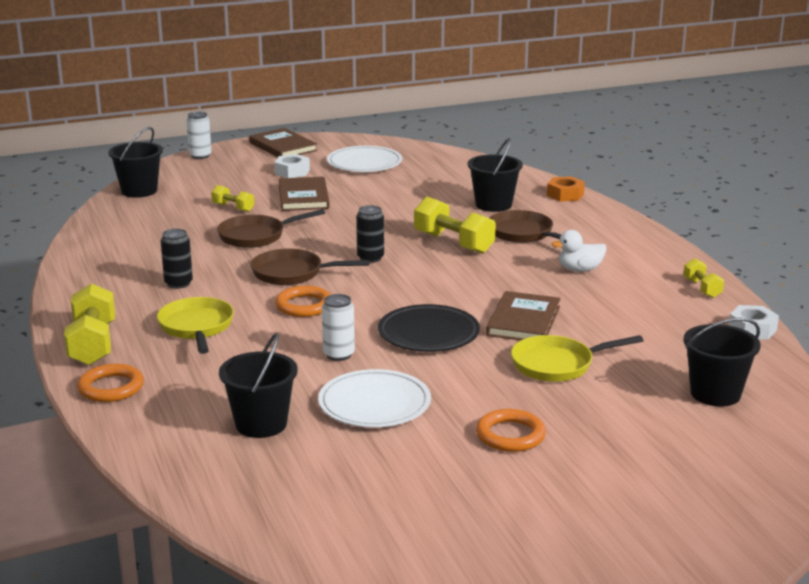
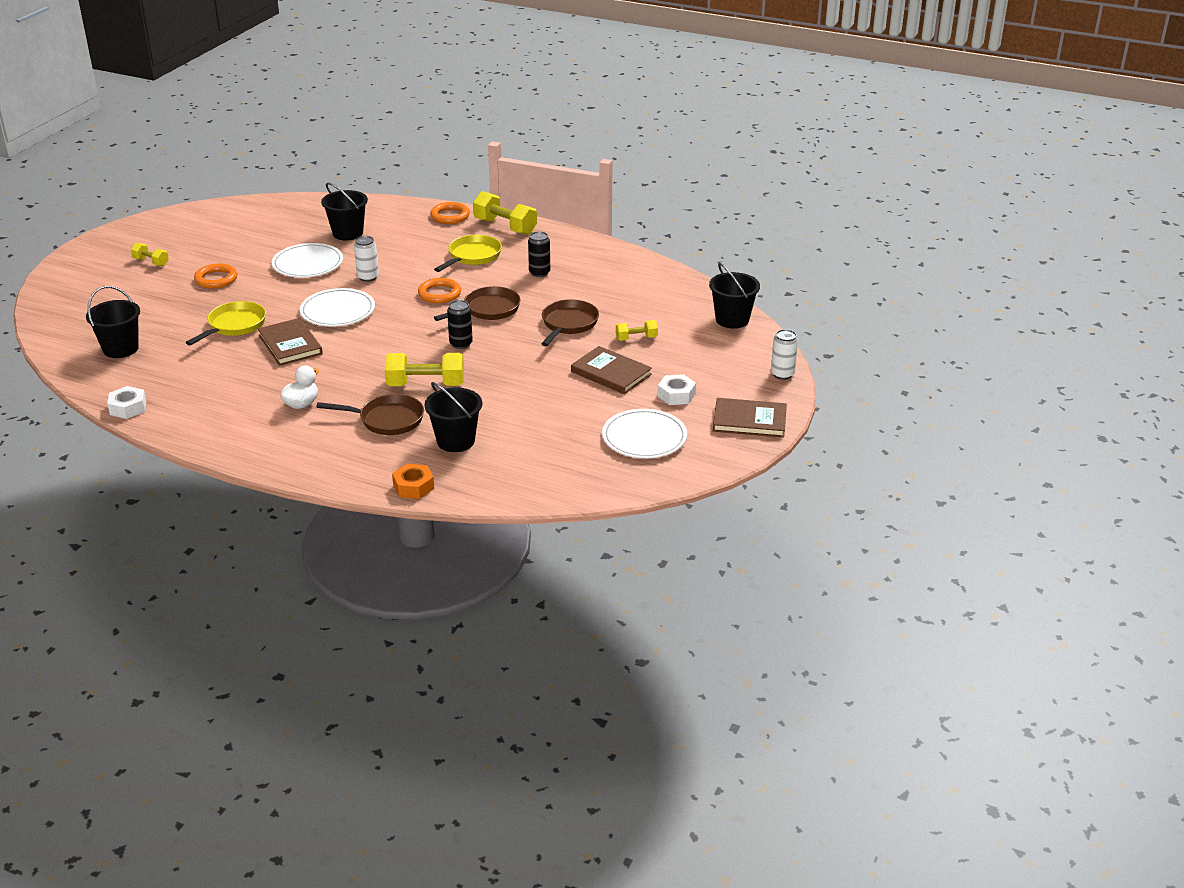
camera: 135 degrees right, 10 degrees up
yellow pan [157,297,234,354] -> yellow pan turned 90 degrees counterclockwise [434,235,502,272]
black plate [378,304,480,352] -> white plate [300,288,375,326]
yellow dumbbell [683,258,724,298] -> yellow dumbbell moved to [131,243,169,266]

